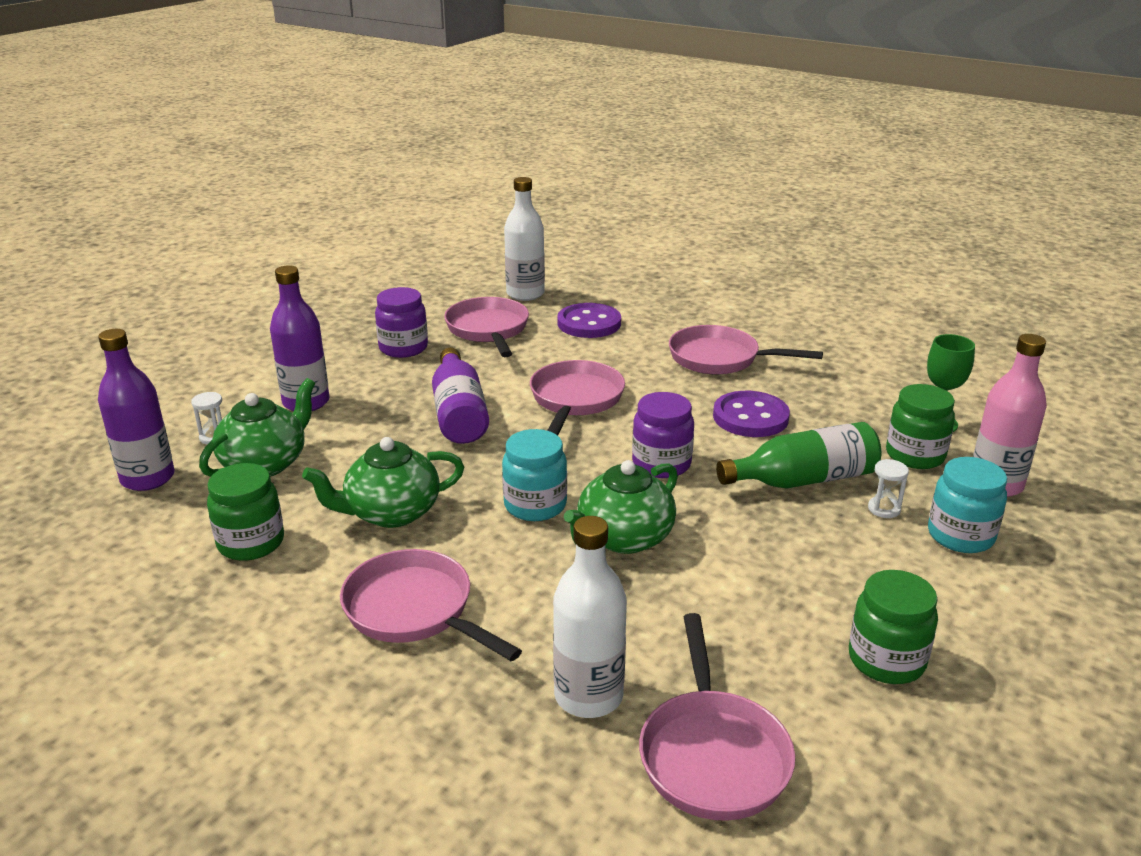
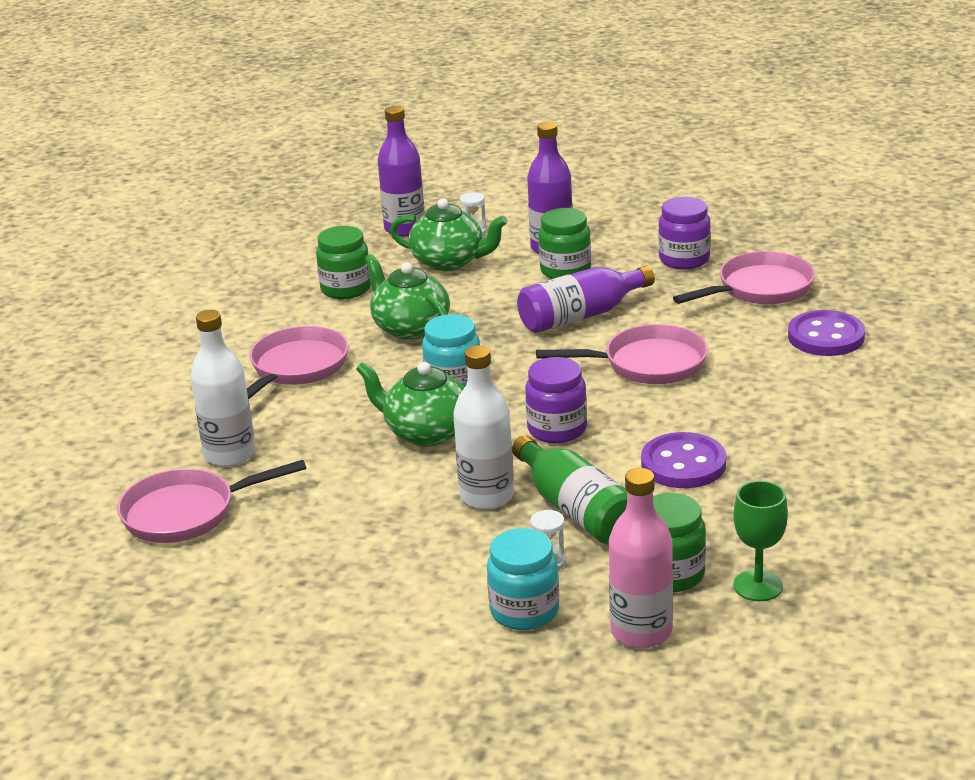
camera: 75 degrees right, 0 degrees up
white bottle [504,177,545,301] -> white bottle moved to [453,345,514,510]
pink pan [669,325,823,375] -> none
green jar [849,570,938,684] -> green jar moved to [539,208,591,279]

